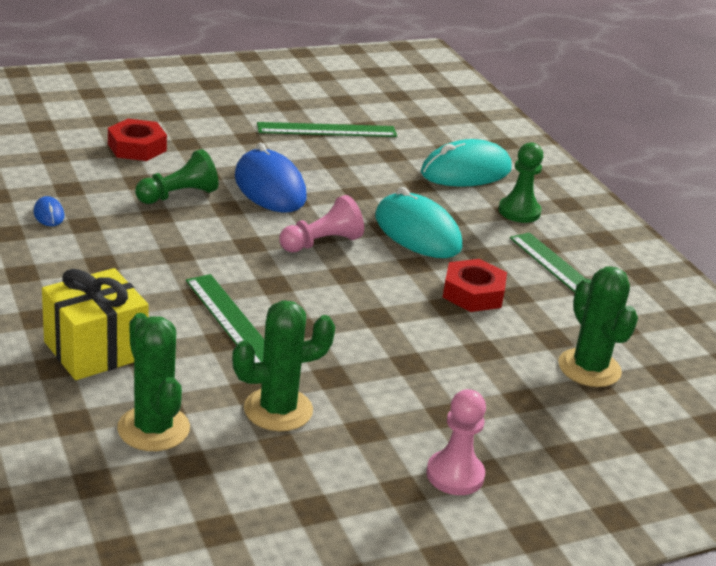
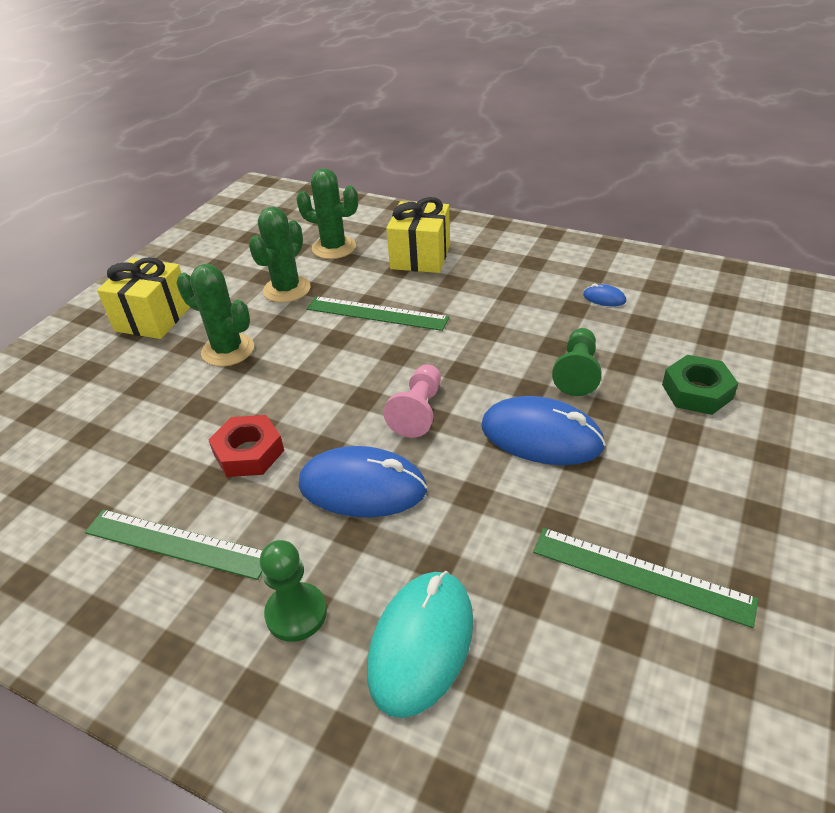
camera: 145 degrees right, 10 degrees up
red nut [108,119,167,161] -> green nut [662,355,738,415]
green ruler [257,122,397,137] -> green ruler turned 75 degrees clockwise [533,528,758,628]
turquoise mouse [375,187,463,258] -> blue mouse [298,446,427,517]
pink pawn [426,389,486,495] -> yellow gift [97,257,190,339]
green cactus [558,266,638,387] -> green cactus moved to [176,264,254,367]

